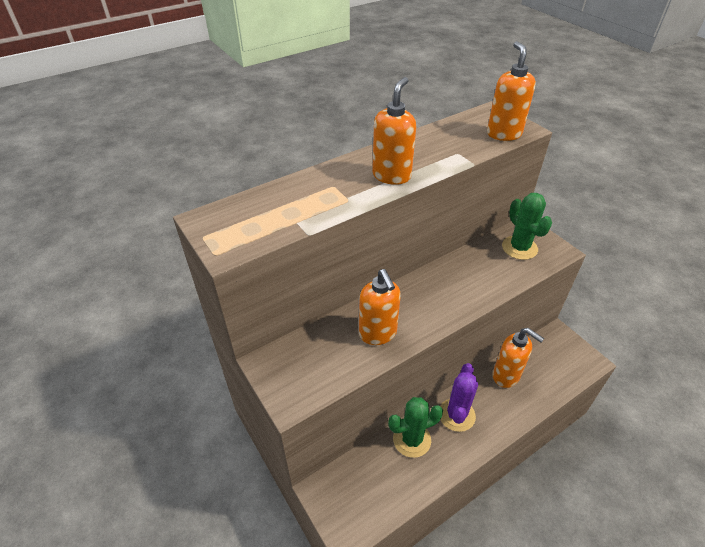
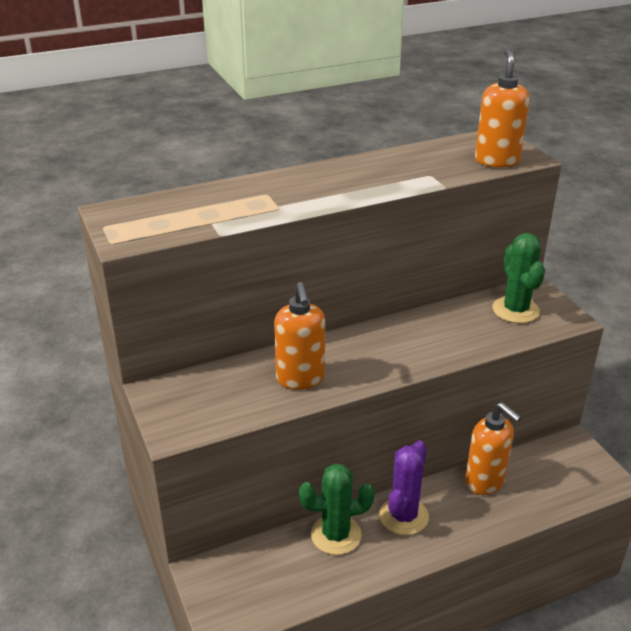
camera: 10 degrees right, 10 degrees down
orange soap dispenser [372,77,416,185] -> none

